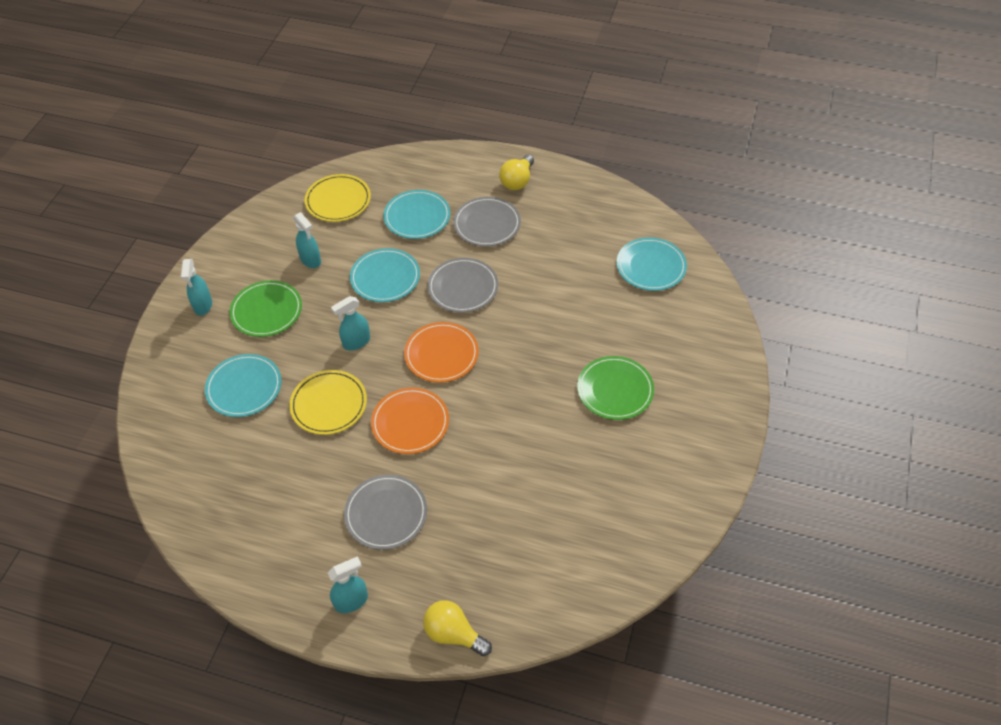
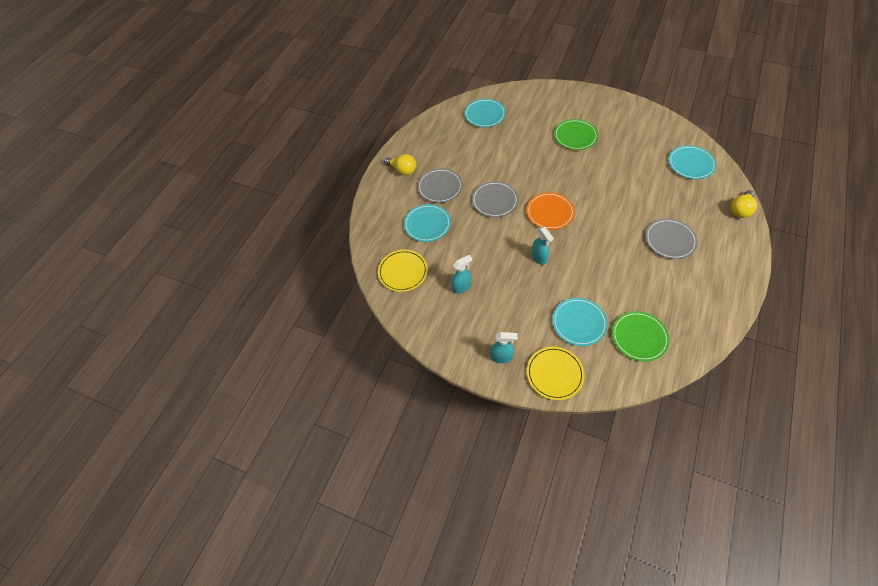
camera: 80 degrees left, 5 degrees up
green plate [229,280,302,337] -> green plate moved to [612,311,669,362]
yellow plate [290,370,367,435] -> yellow plate moved to [527,347,585,400]
turquoise spray bottle [328,556,368,613] -> none
turquoise plate [350,248,420,302] -> turquoise plate moved to [668,145,717,179]
orange plate [371,388,449,454] -> none

